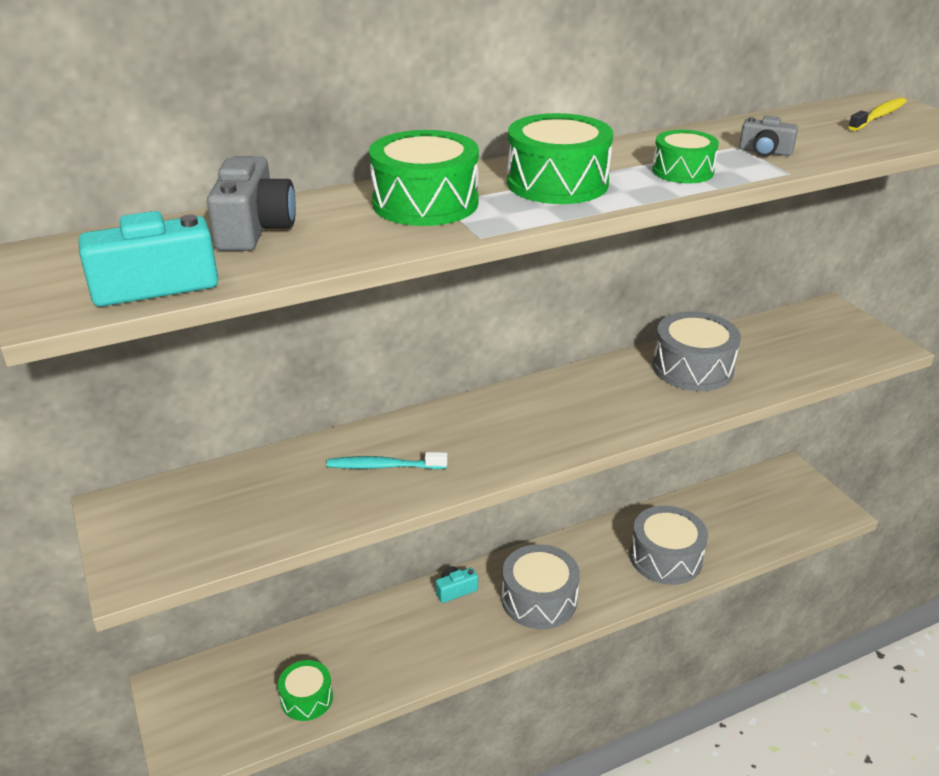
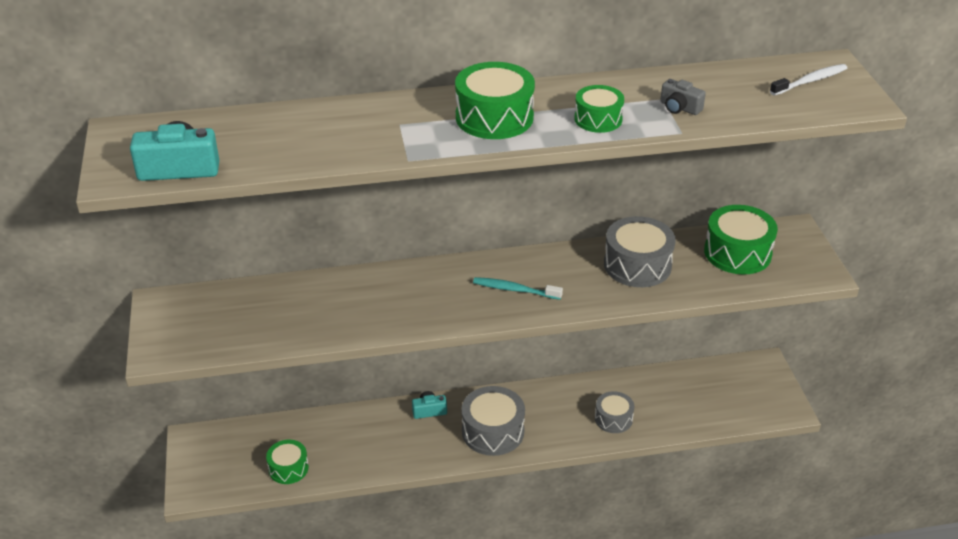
camera: 15 degrees right, 5 degrees up
grey camera [207,156,296,251] -> none
turquoise toothbrush [327,452,448,469] -> turquoise toothbrush moved to [473,277,563,300]
green drum [369,130,479,226] -> green drum moved to [704,205,778,274]
grey drum [630,506,708,585] -> grey drum [595,391,634,433], size x0.61
yellow toothbrush [848,98,907,131] -> white toothbrush [770,64,847,96]

